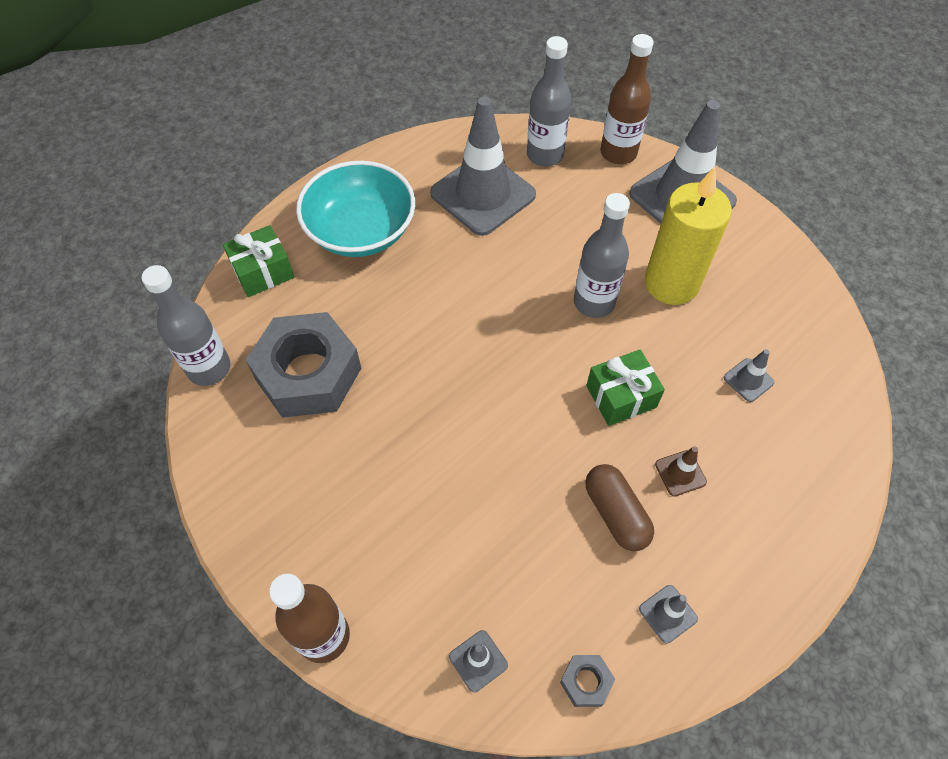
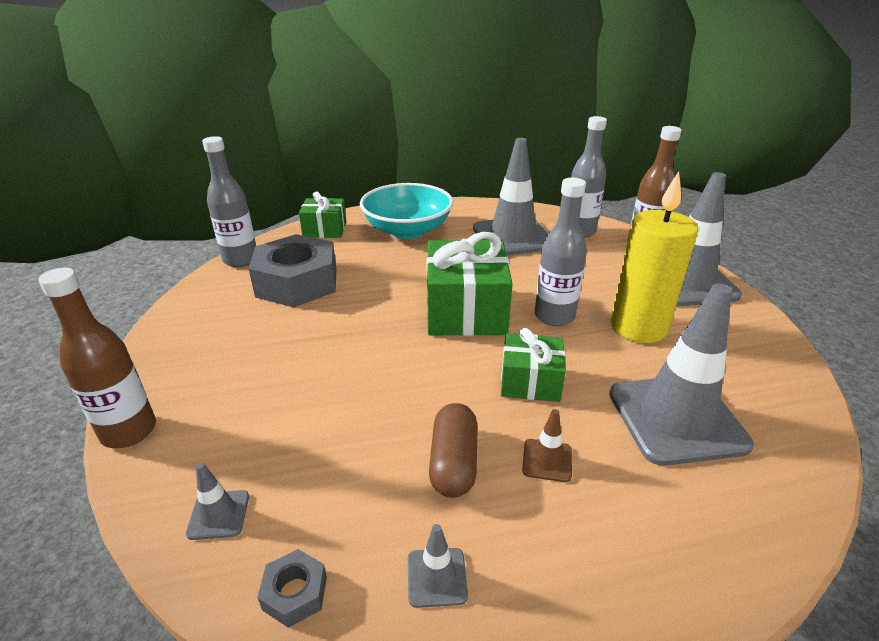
camera: 30 degrees right, 25 degrees down
grey traffic cone [724,349,774,402] -> grey traffic cone [609,283,754,466], size x2.45
none -> green gift [427,232,512,336]

